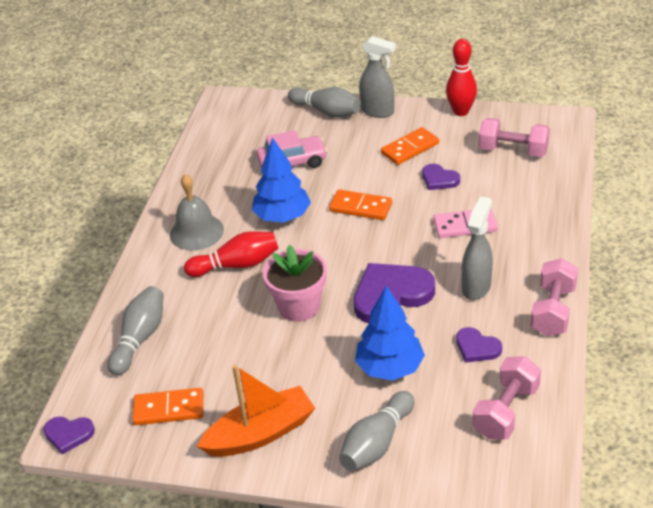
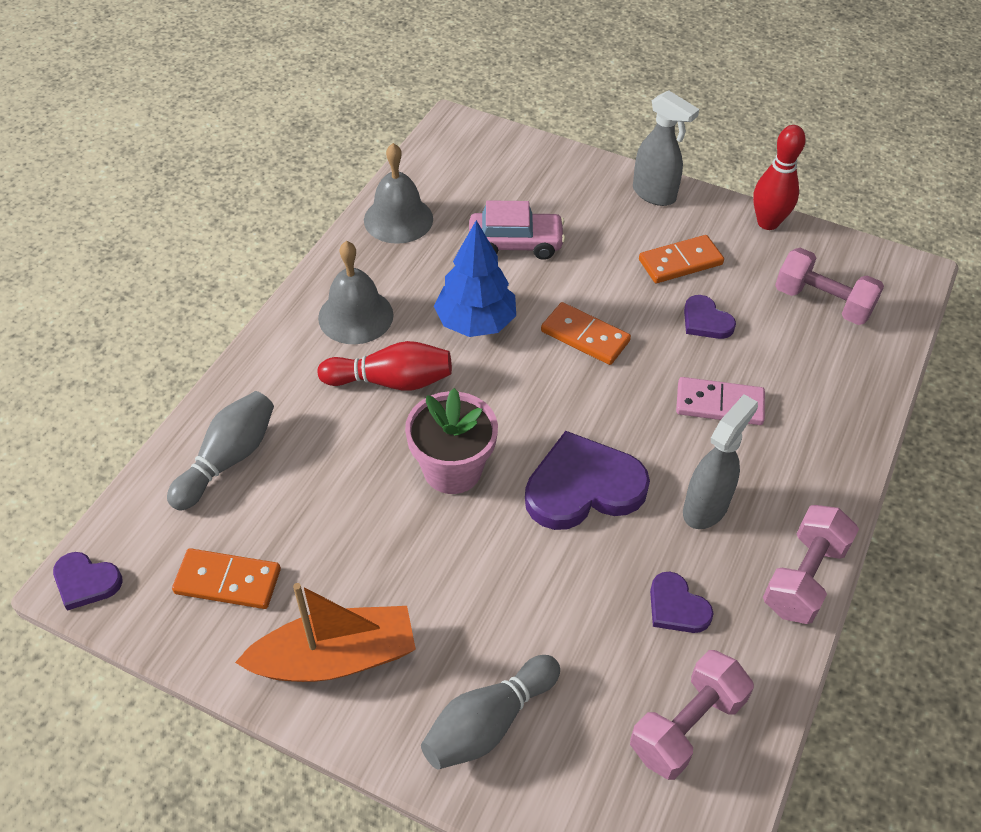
camera: 10 degrees right, 10 degrees up
grey bowling pin [288,87,361,118] -> none
blue tree [355,286,425,381] -> none
none -> grey bell [364,143,433,244]

